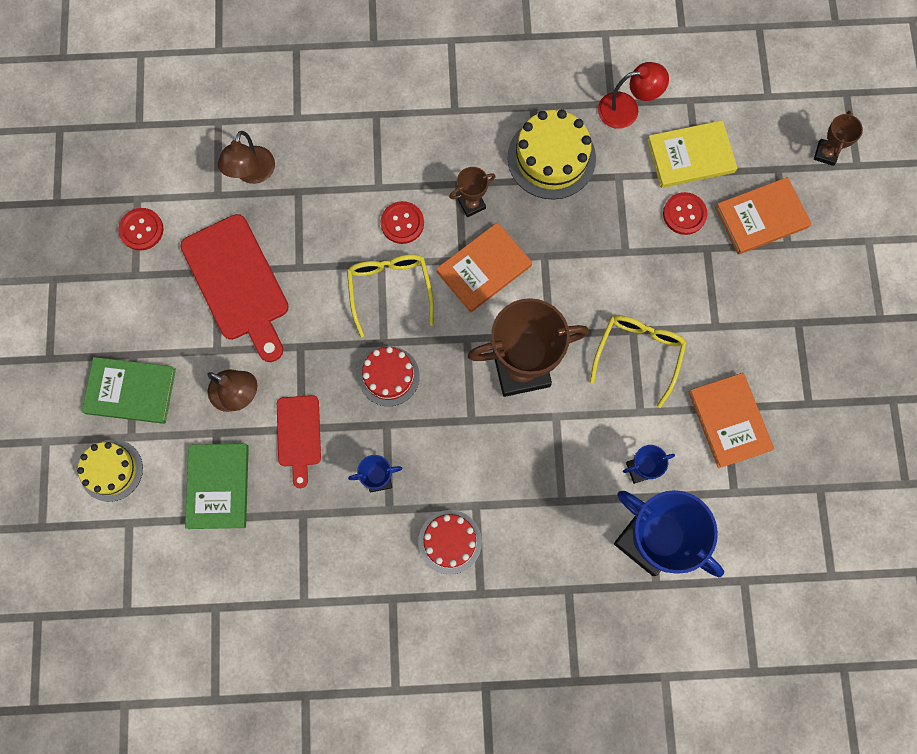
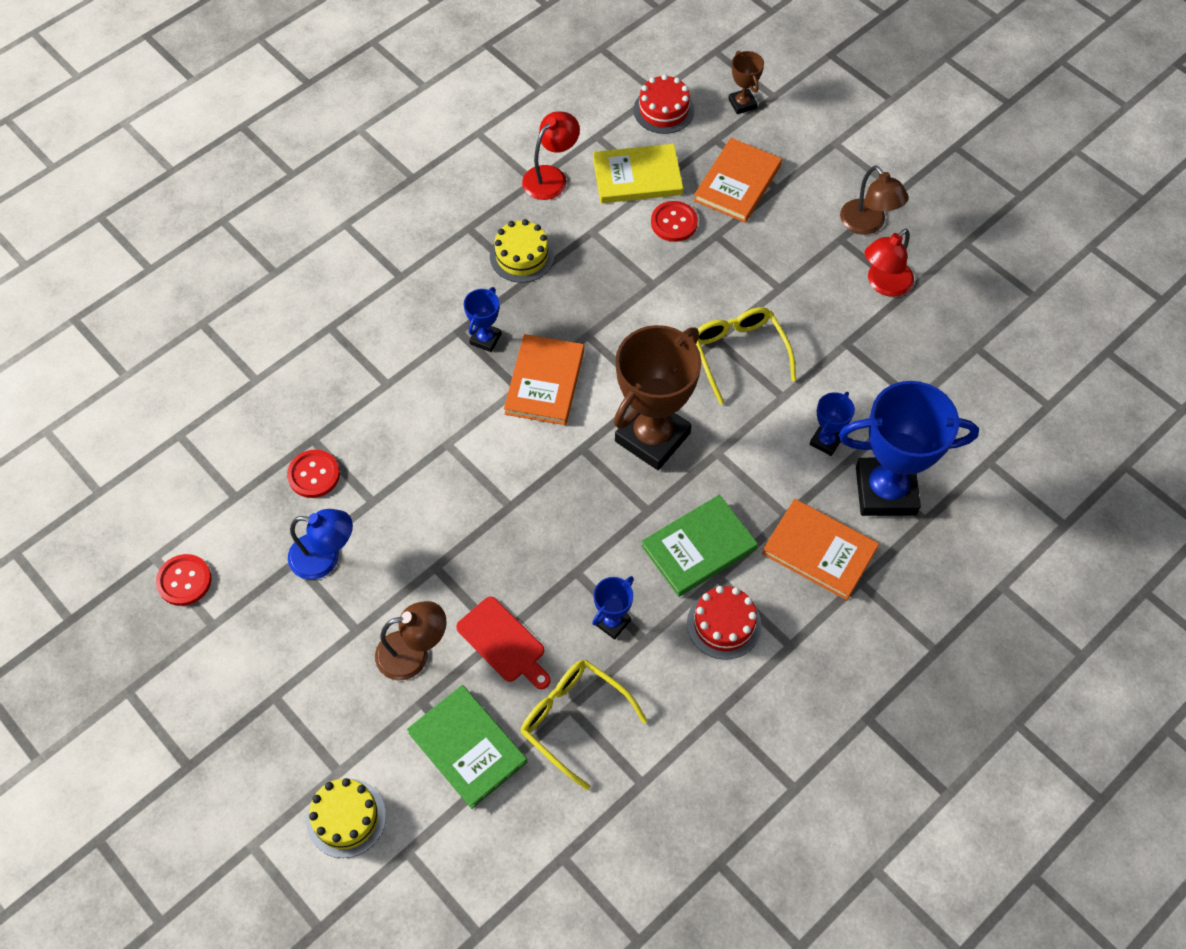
camera: 40 degrees left, 15 degrees down
green book [82,357,176,424] -> green book moved to [641,495,758,597]
red cutting board [180,214,289,362] -> blue lamp [288,509,353,580]
brown lamp [218,131,275,184] -> brown lamp moved to [840,166,909,235]
yellow glasses [347,254,434,338] -> yellow glasses moved to [520,660,647,790]
red cake [358,346,420,406] -> red cake moved to [634,74,694,134]
red button [381,201,424,244] -> red button moved to [287,450,340,498]
brown trophy [449,167,496,217] -> blue trophy [464,287,502,352]
yellow cake [508,109,596,199] -> yellow cake [490,219,554,283], size x0.66
yellow book [647,120,737,188] -> yellow book turned 45 degrees clockwise [593,144,683,203]
orange book [689,373,774,468] -> orange book moved to [762,499,879,600]
none -> red lamp [864,228,914,297]

